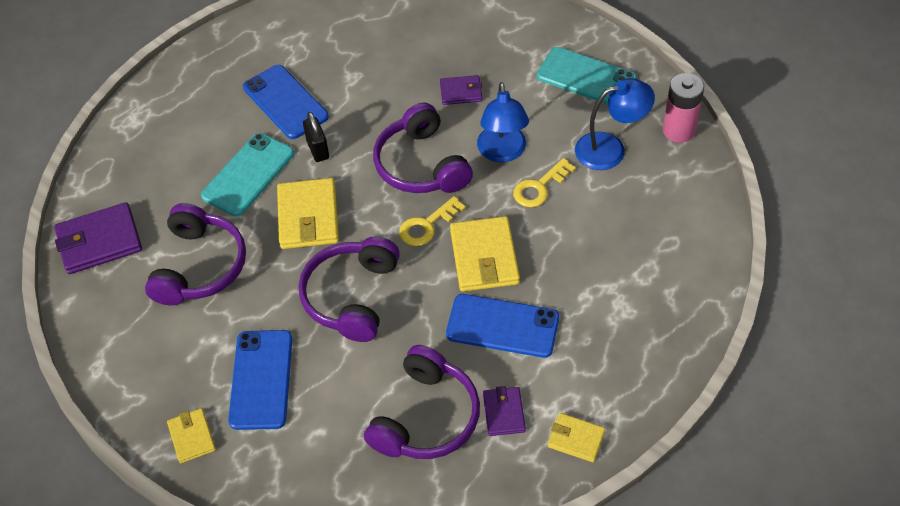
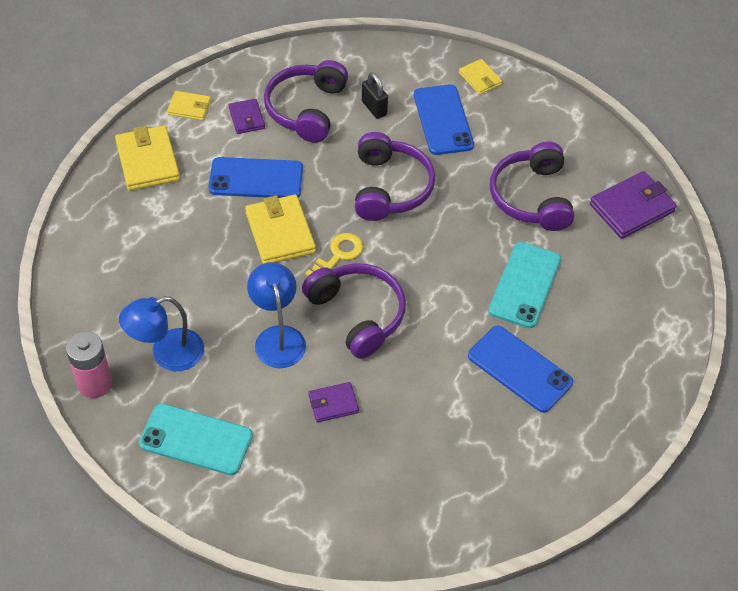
camera: 165 degrees right, 0 degrees up
yellow wallet [277,178,339,249] -> yellow wallet moved to [115,125,180,191]
black padlock [303,112,329,162] -> black padlock moved to [362,72,388,119]
yellow key [513,158,576,207] -> none

